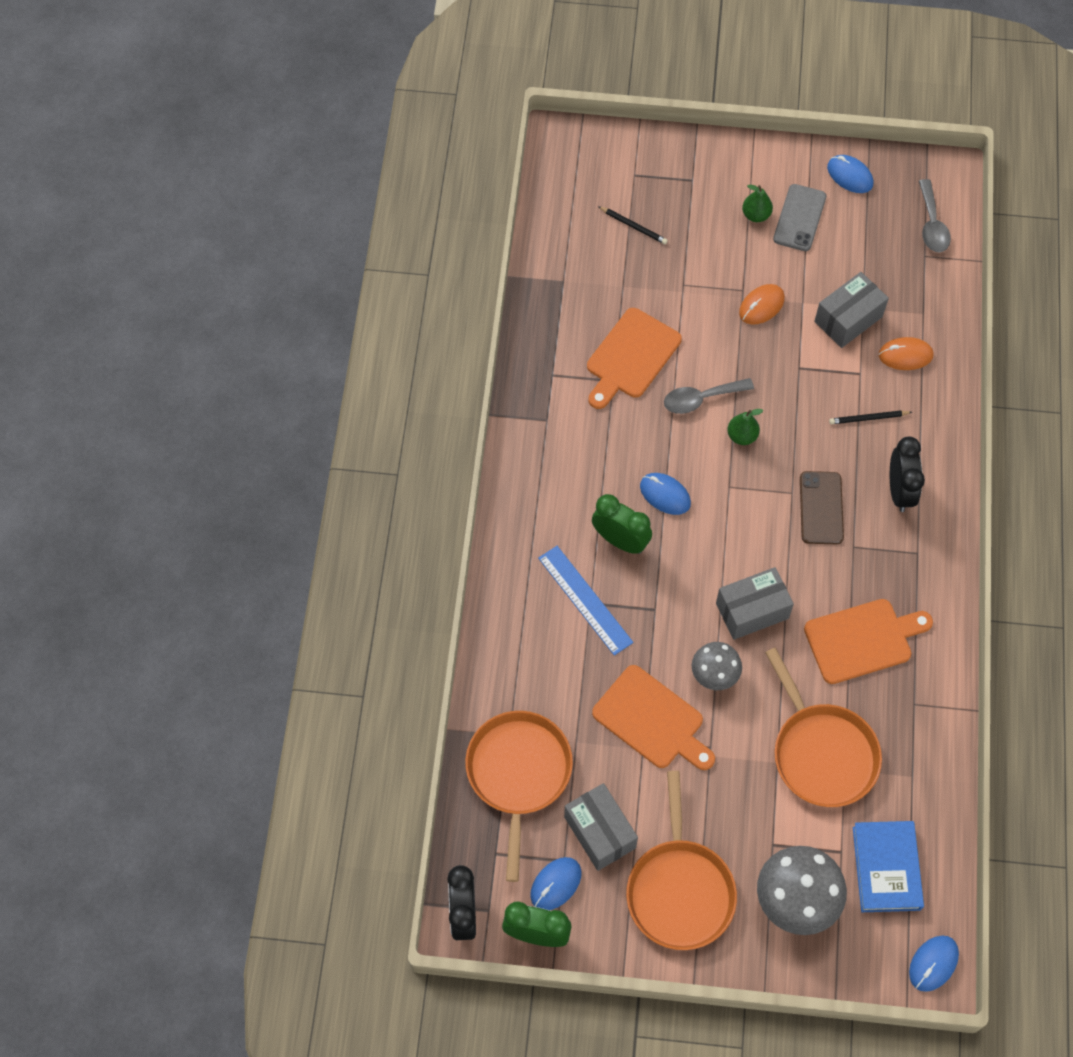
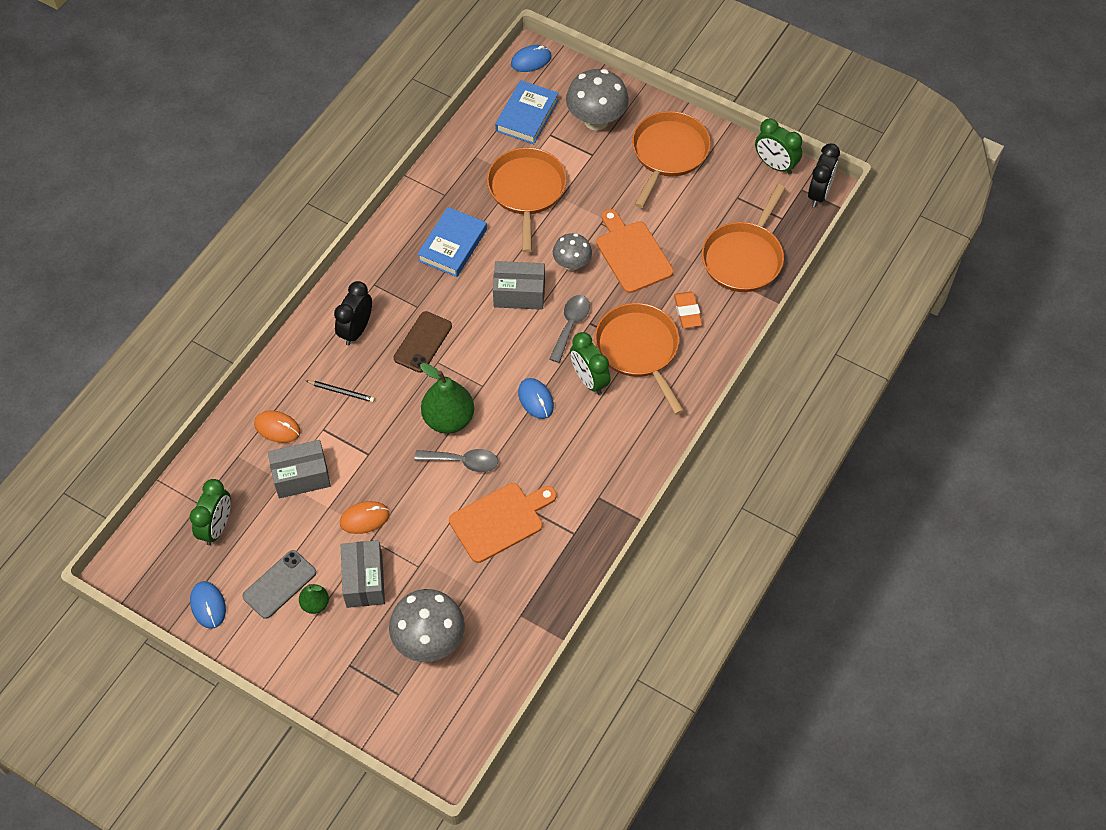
camera: 155 degrees left, 5 degrees down
blue mouse [530,857,581,910] -> none
blue ruler [538,546,633,656] -> orange pan [595,303,684,415]
grey box [564,783,638,871] -> grey box moved to [341,540,385,608]
black pencil [598,206,668,244] -> grey mushroom [389,589,465,662]
green pear [727,409,763,445] -> green pear [420,363,474,433], size x1.89
orange cutting board [804,599,933,684] -> blue book [417,207,487,277]
grey spoon [919,179,951,252] -> grey spoon moved to [549,295,590,363]
none -> green clock [190,479,231,545]
none -> orange eraser [674,291,702,328]

